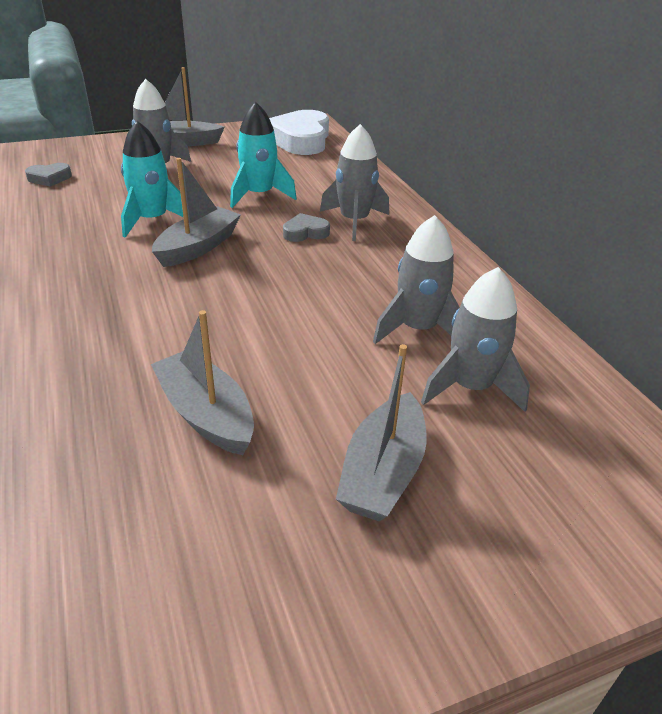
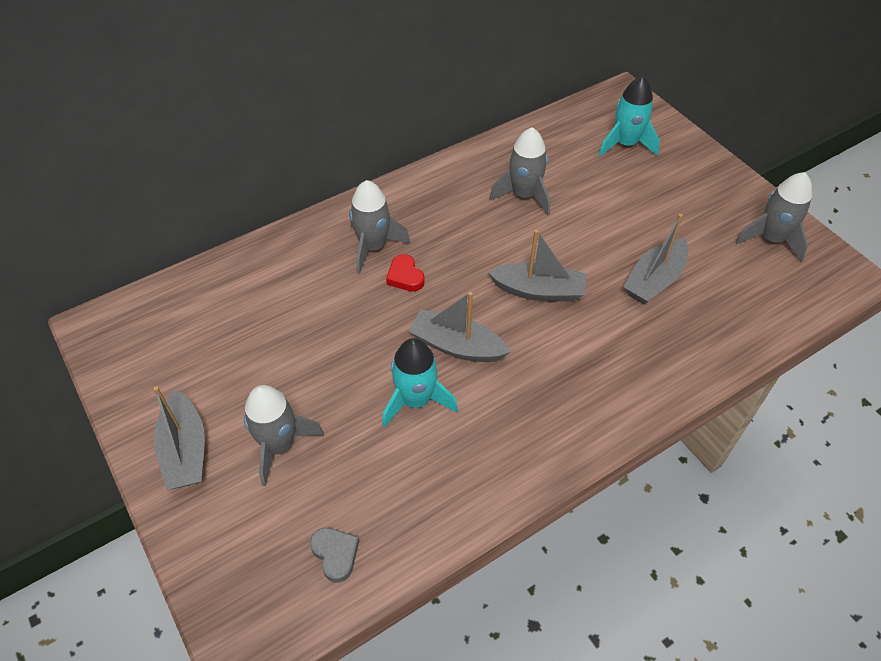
camera: 100 degrees left, 15 degrees up
turquoise rocket [230,102,297,208] -> turquoise rocket moved to [599,76,660,157]
white heart [269,110,329,155] -> none
grey heart [283,213,330,242] -> red heart [386,254,425,292]
grey boat [336,344,427,522] -> grey boat moved to [488,230,586,302]
grey rocket [421,267,530,412] -> grey rocket moved to [735,172,812,262]

